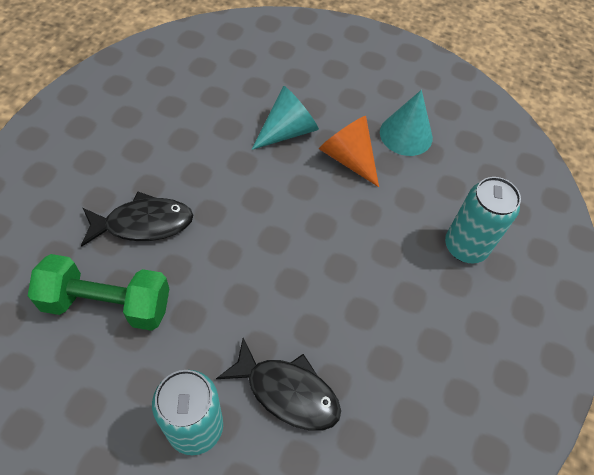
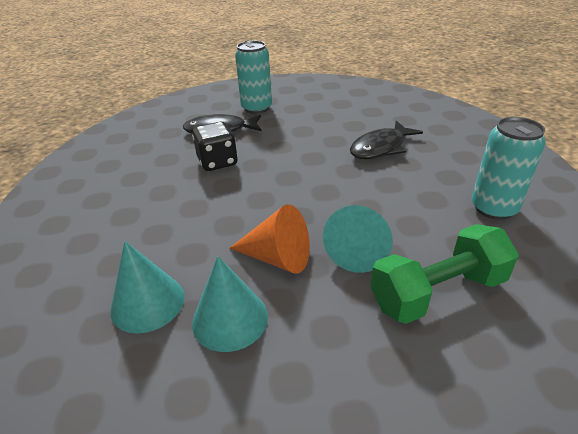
camera: 155 degrees right, 20 degrees down
green dumbbell [28,254,169,331] -> green dumbbell moved to [370,224,519,324]
turquoise can [445,177,521,264] -> turquoise can moved to [472,117,546,220]
none -> turquoise cone [110,241,185,333]
none -> black dice [192,122,238,171]

